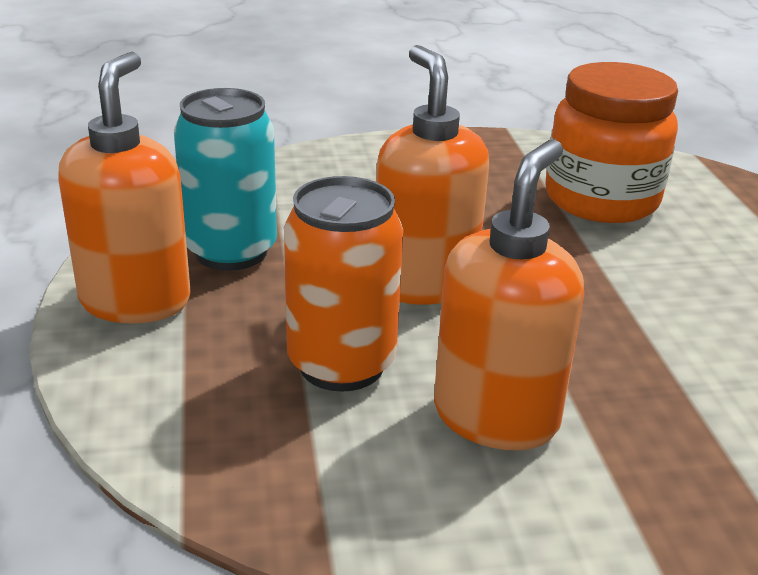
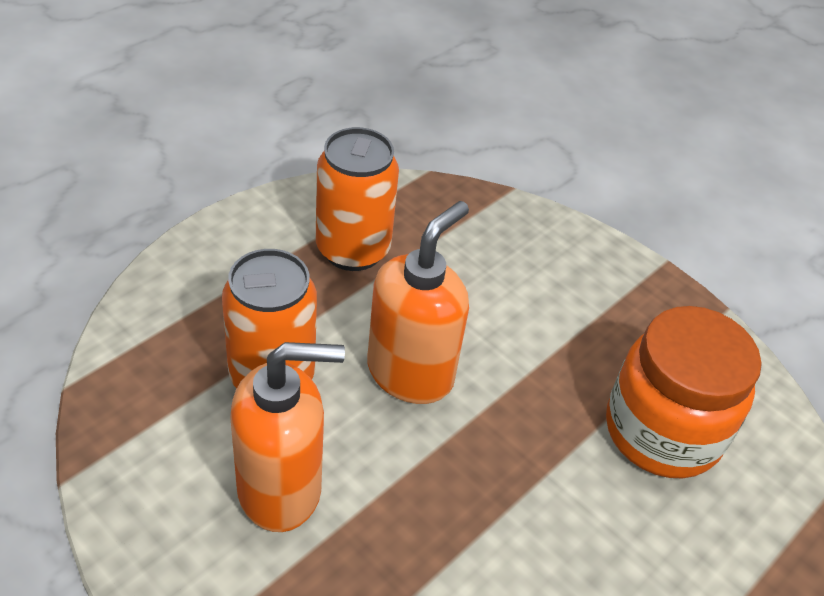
camera: 50 degrees right, 15 degrees up
orange soap dispenser [58,52,191,324] -> none
turquoise can [174,88,277,271] -> orange can [316,127,399,271]

